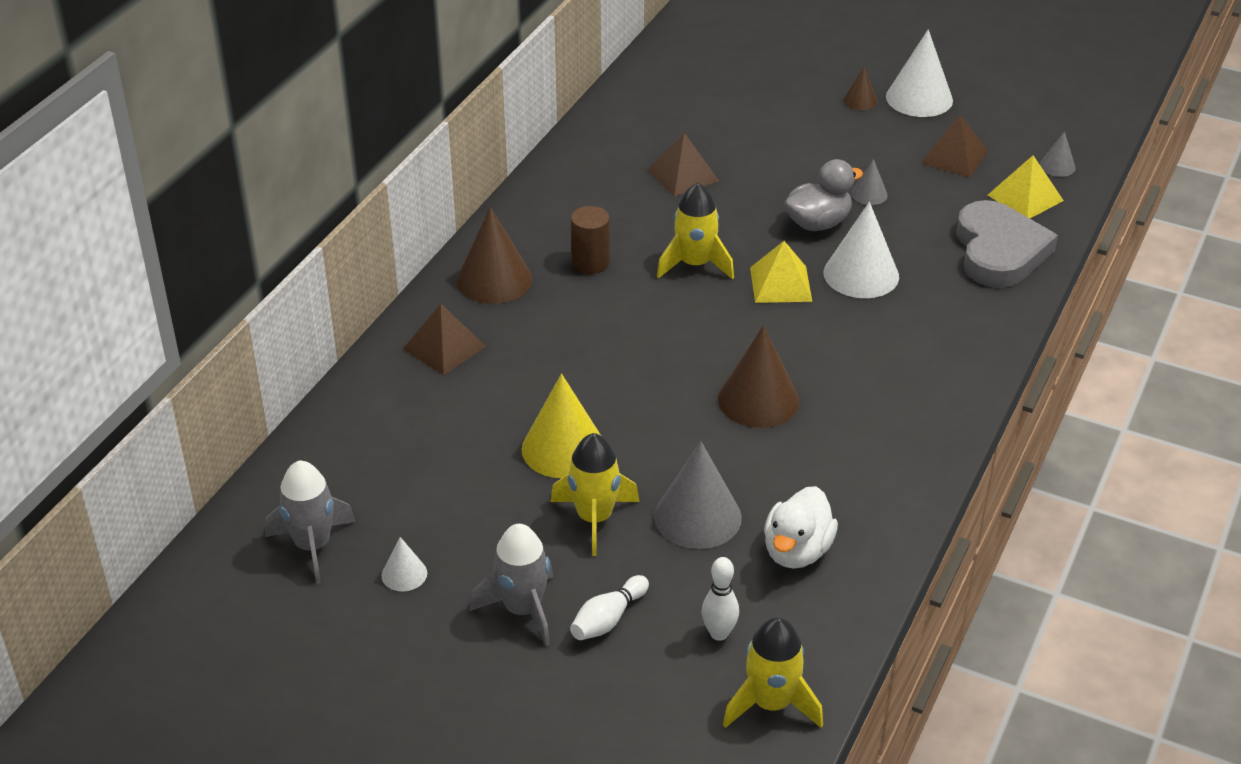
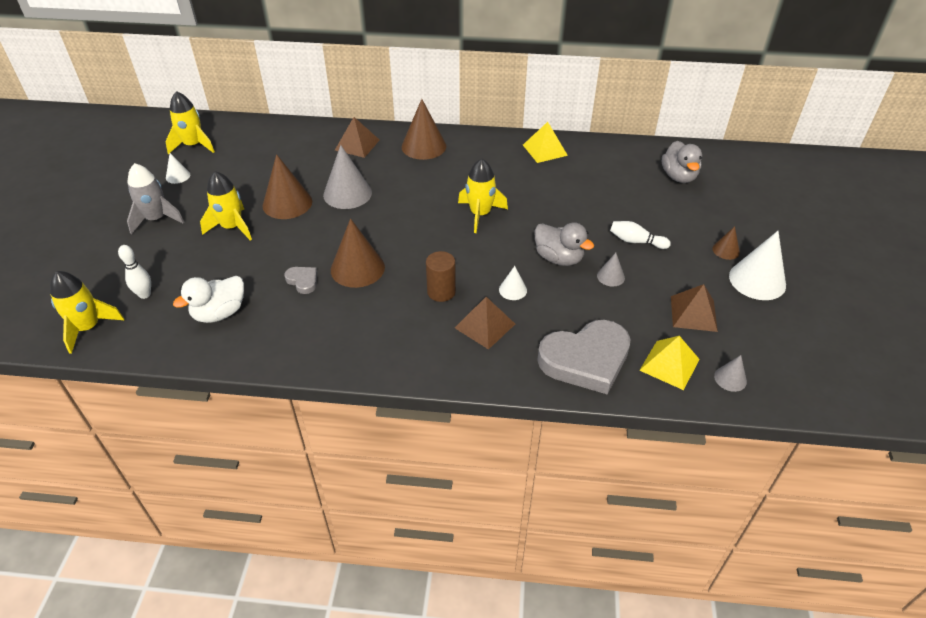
camera: 70 degrees right, 5 degrees up
grey rocket [265,460,356,584] -> yellow rocket [165,91,215,154]
yellow cone [522,374,601,478] -> brown cone [263,154,312,219]
white bowling pin [570,575,649,640] -> white bowling pin moved to [610,221,671,249]
brown cylinder [571,206,610,274] -> brown cylinder moved to [426,251,456,302]
brown pyramid [647,133,719,196] -> brown pyramid moved to [455,297,515,350]
grey cone [654,442,742,549] -> grey cone moved to [323,145,372,209]
yellow pyramid [750,241,812,303] -> yellow pyramid moved to [523,122,568,163]
white duck [764,486,838,569] -> white duck turned 45 degrees counterclockwise [173,276,244,323]
white cone [824,202,899,298] -> white cone [499,266,527,300], size x0.51
none -> grey heart [285,267,317,294]
none -> grey duck [662,141,702,183]

